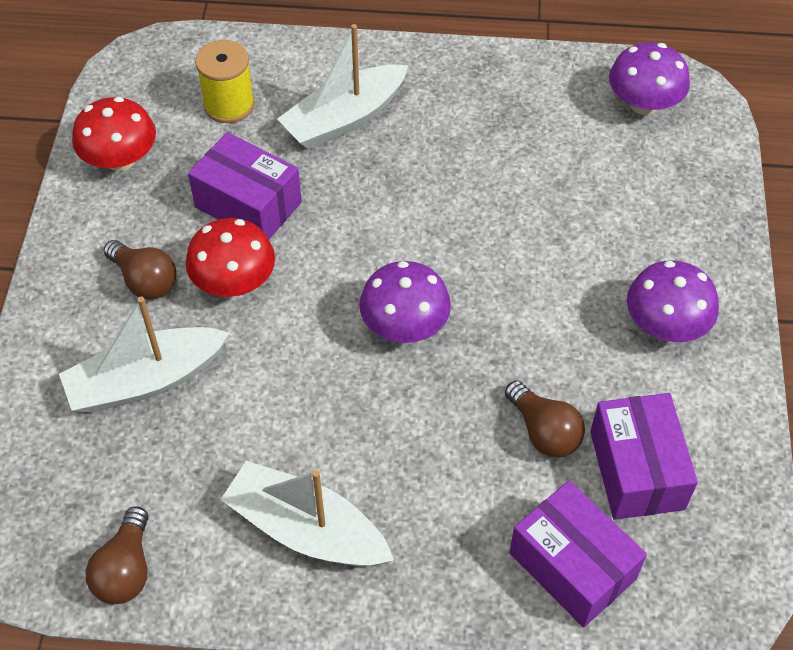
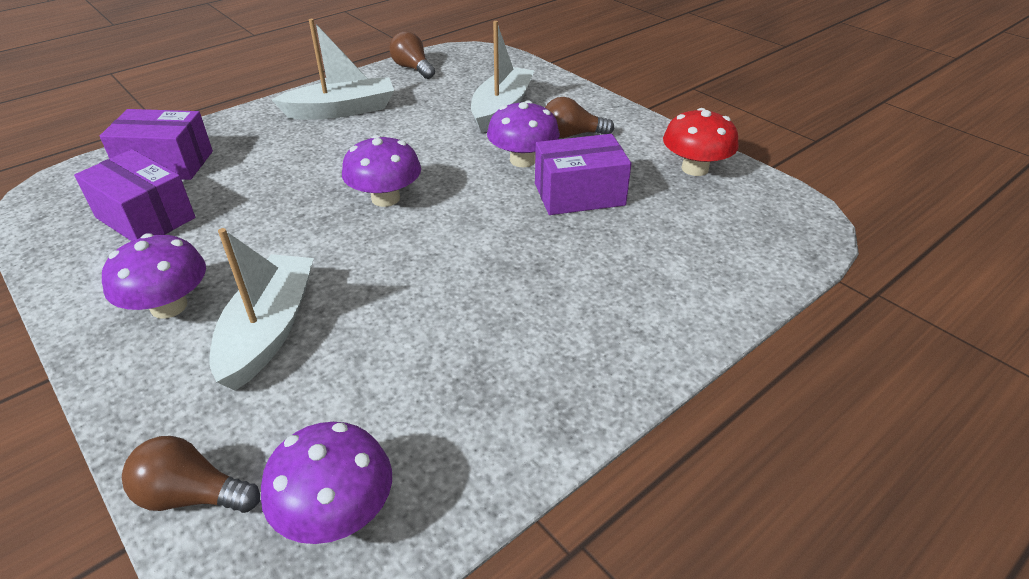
camera: 135 degrees right, 15 degrees down
red mushroom [186,218,275,297] -> purple mushroom [487,100,560,168]
yellow spool [195,40,255,123] -> none
white boat [277,24,408,150] -> white boat moved to [209,228,314,390]
brown light bulb [505,380,585,457] -> brown light bulb moved to [122,436,260,513]

